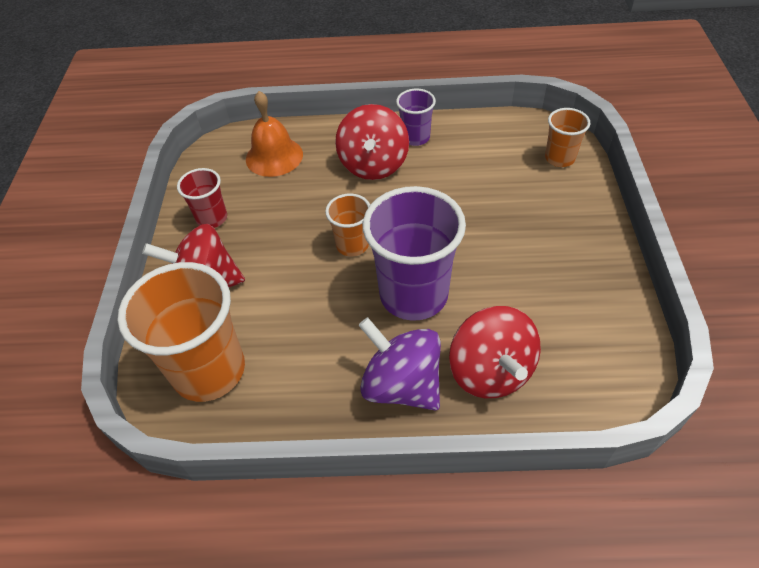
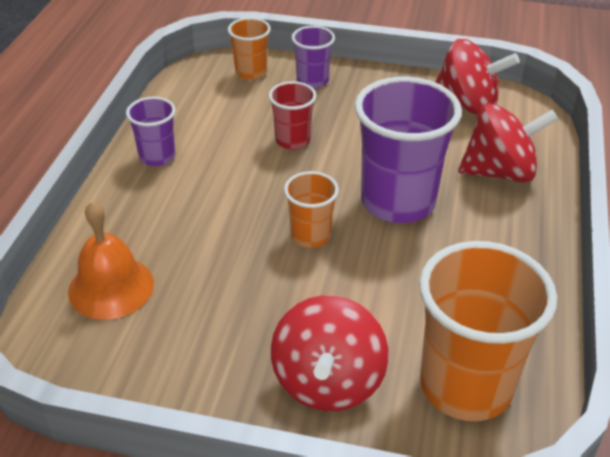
camera: 80 degrees left, 10 degrees down
red cup [177,168,227,228] -> red cup moved to [269,81,317,150]
red spinning top [335,104,409,180] -> red spinning top moved to [435,39,520,115]
purple spinning top [358,317,441,411] -> none
none -> purple cup [291,26,335,89]

